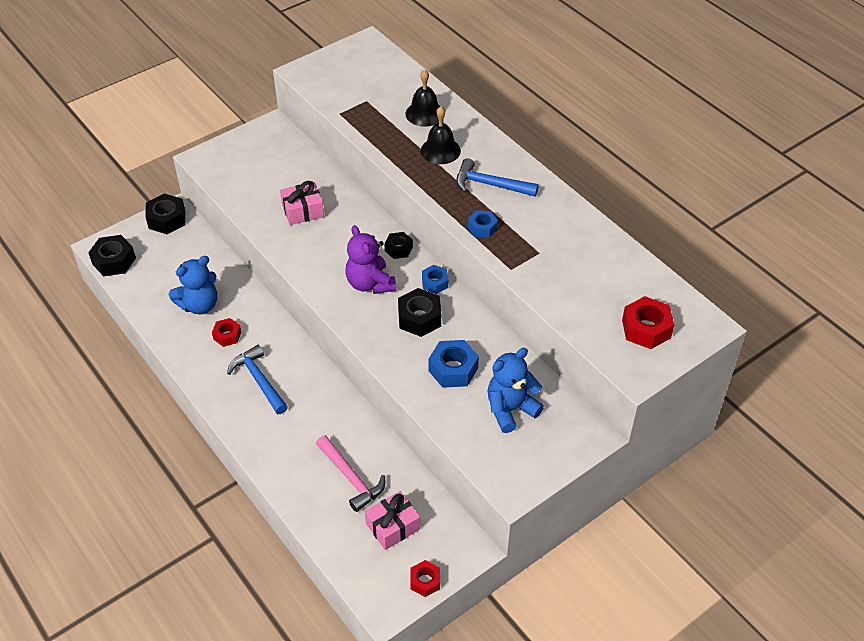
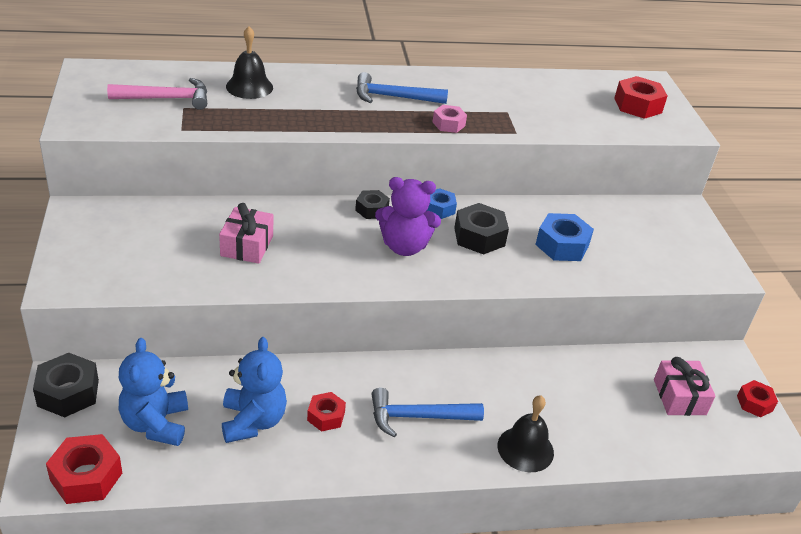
camera: 65 degrees left, 10 degrees down
black nut [88,235,136,276] -> red nut [46,434,122,504]
pink hammer [316,435,385,512] -> pink hammer moved to [107,78,207,110]
black bell [421,106,461,164] -> black bell moved to [497,395,554,472]
blue hammer [456,158,539,197] -> blue hammer turned 45 degrees clockwise [356,72,448,104]
blue nut [468,210,498,238] -> pink nut [432,105,467,133]
blue teddy bear [487,348,544,433] -> blue teddy bear moved to [118,338,188,446]

